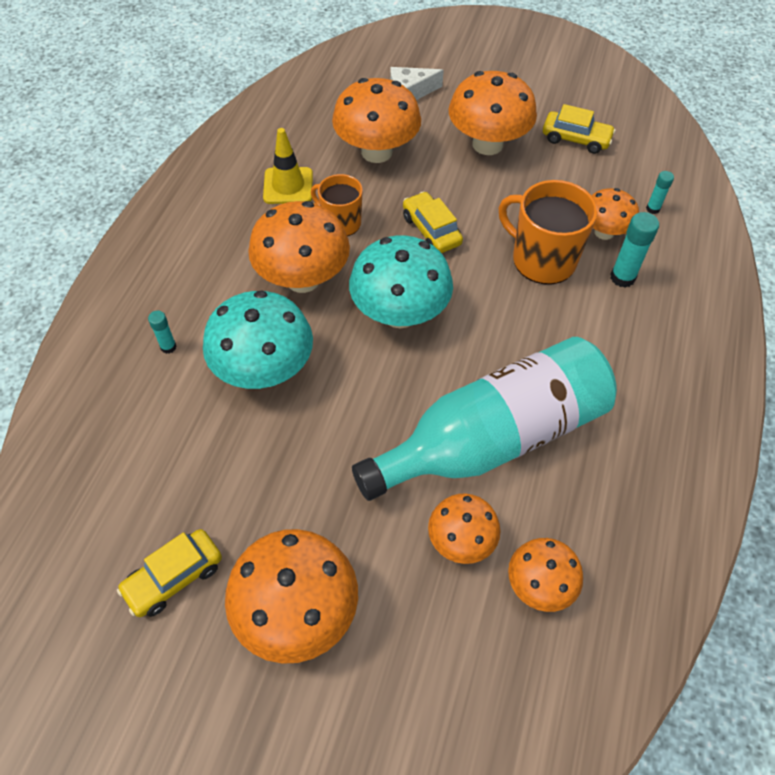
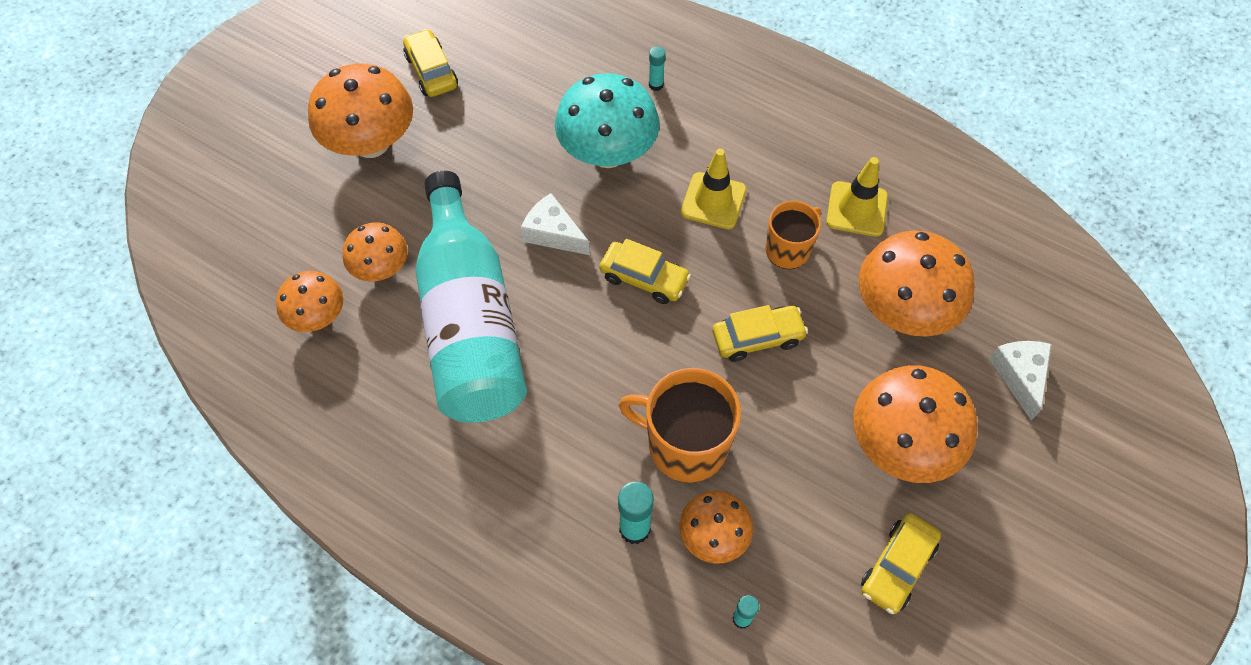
camera: 105 degrees right, 5 degrees up
orange mushroom [248,201,350,293] -> yellow traffic cone [681,149,746,229]
turquoise mushroom [349,235,453,329] -> yellow car [599,239,691,304]
orange mug [499,180,598,284] -> orange mug turned 120 degrees counterclockwise [619,368,741,483]
none -> white cheese [521,193,590,255]

